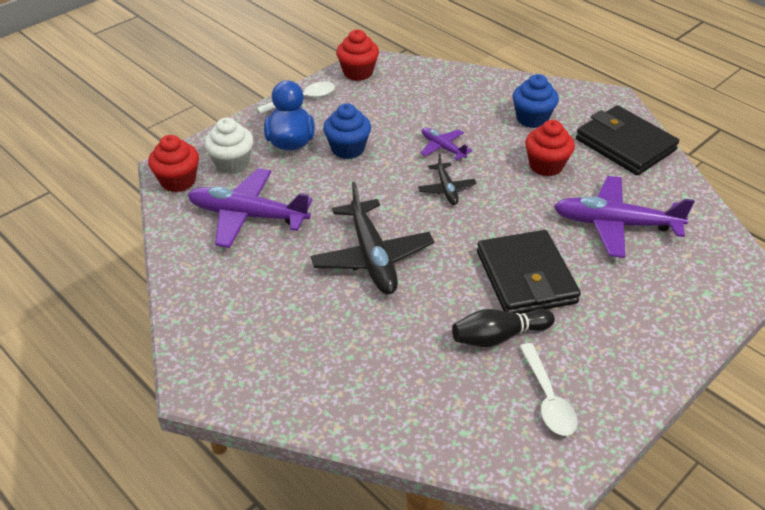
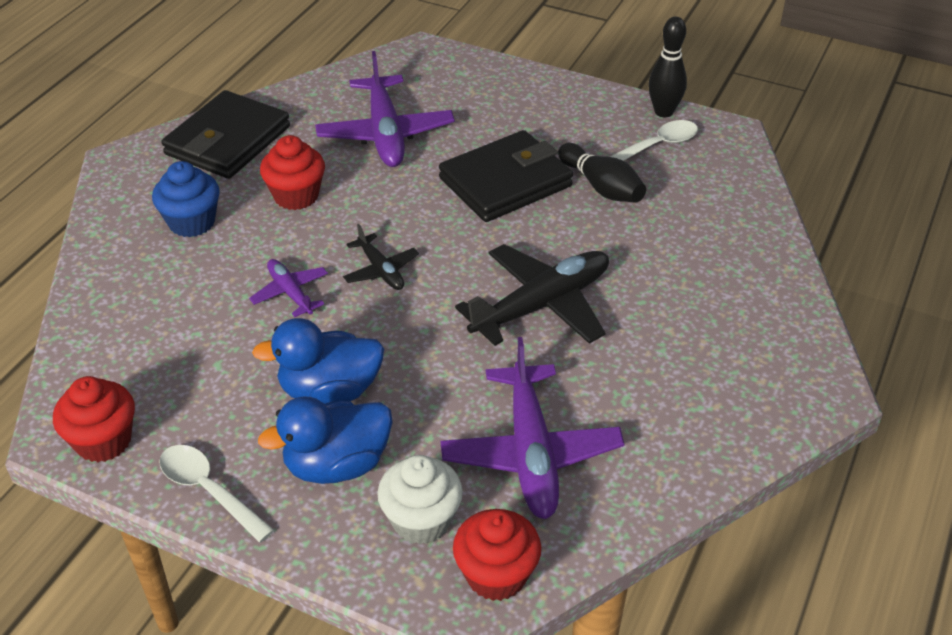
camera: 110 degrees left, 0 degrees up
blue cupcake [323,103,371,159] -> blue duck [252,318,384,404]
black plane [418,153,477,205] -> black plane turned 90 degrees clockwise [343,224,419,290]
purple plane [421,128,472,160] -> purple plane turned 120 degrees clockwise [249,259,328,317]
none -> black bowling pin [648,17,687,117]

